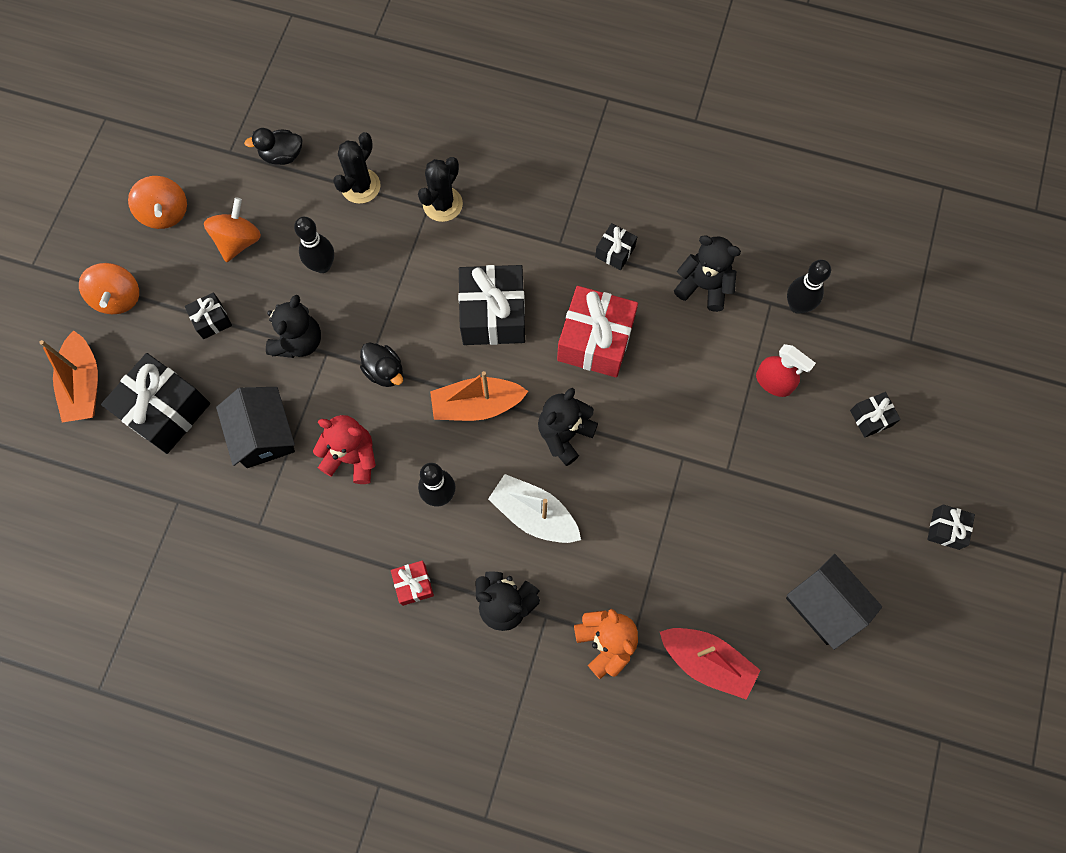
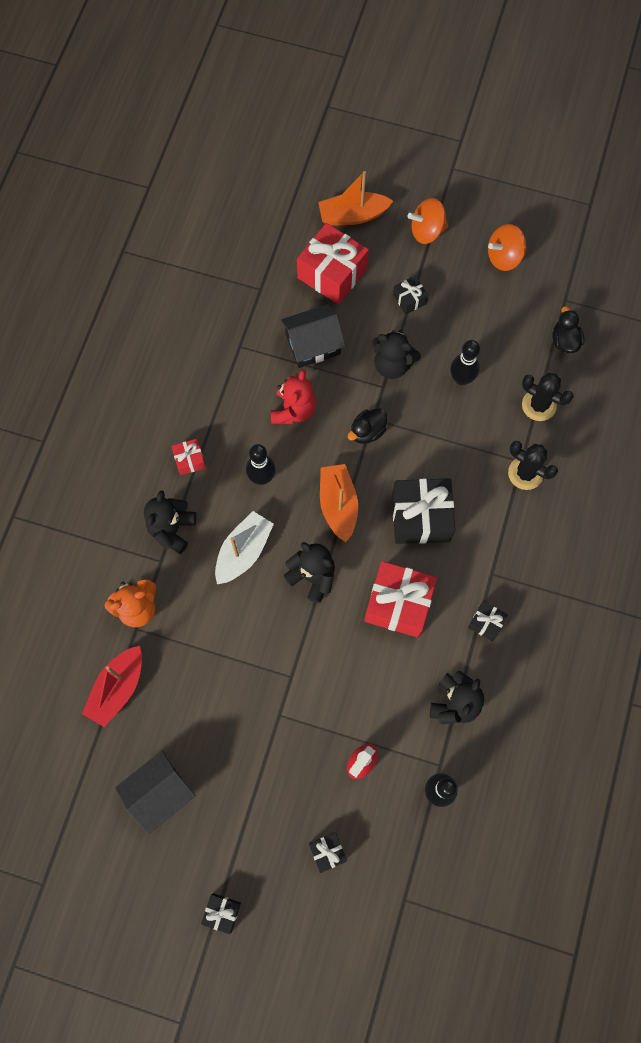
camera: 90 degrees right, 0 degrees up
black gift [101,353,210,454] -> red gift [297,223,369,304]
orange spinning top [204,197,261,262] -> none

